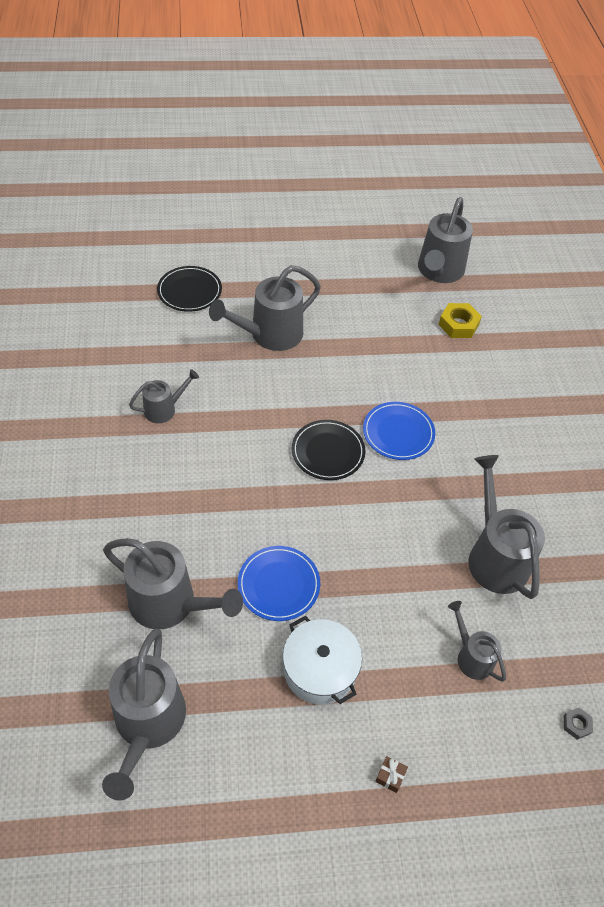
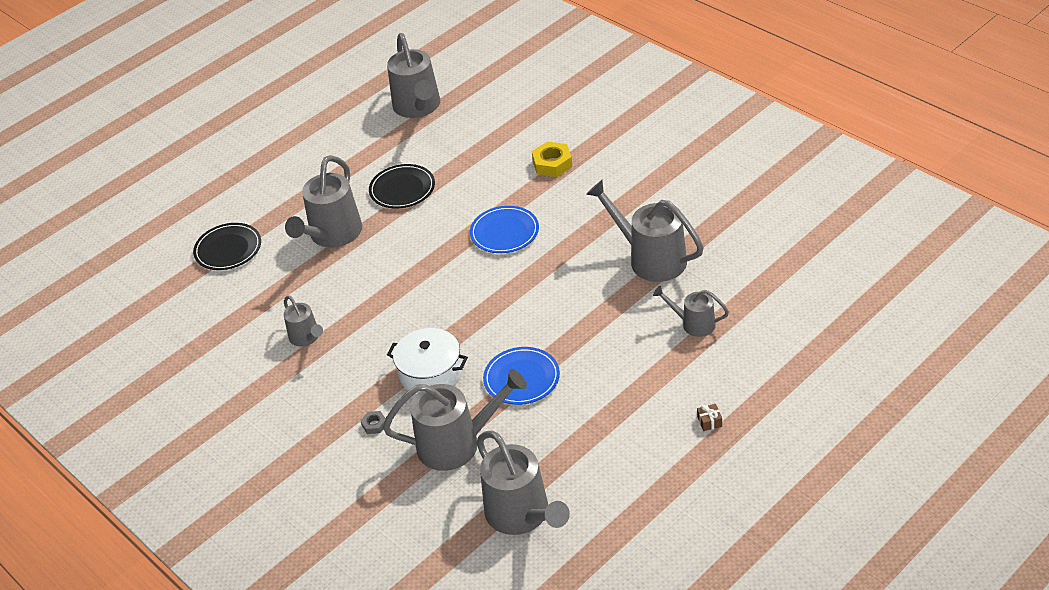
camera: 30 degrees left, 10 degrees down
grey watering can [129,369,199,423] -> grey watering can turned 120 degrees clockwise [284,295,323,346]
white pot [283,616,362,705] -> white pot moved to [387,328,468,394]
black plate [292,420,365,480] -> black plate moved to [369,164,435,208]
yellow nut [439,303,482,338] -> yellow nut moved to [532,141,573,177]
grey nut [564,708,593,740] -> grey nut moved to [361,411,386,434]

